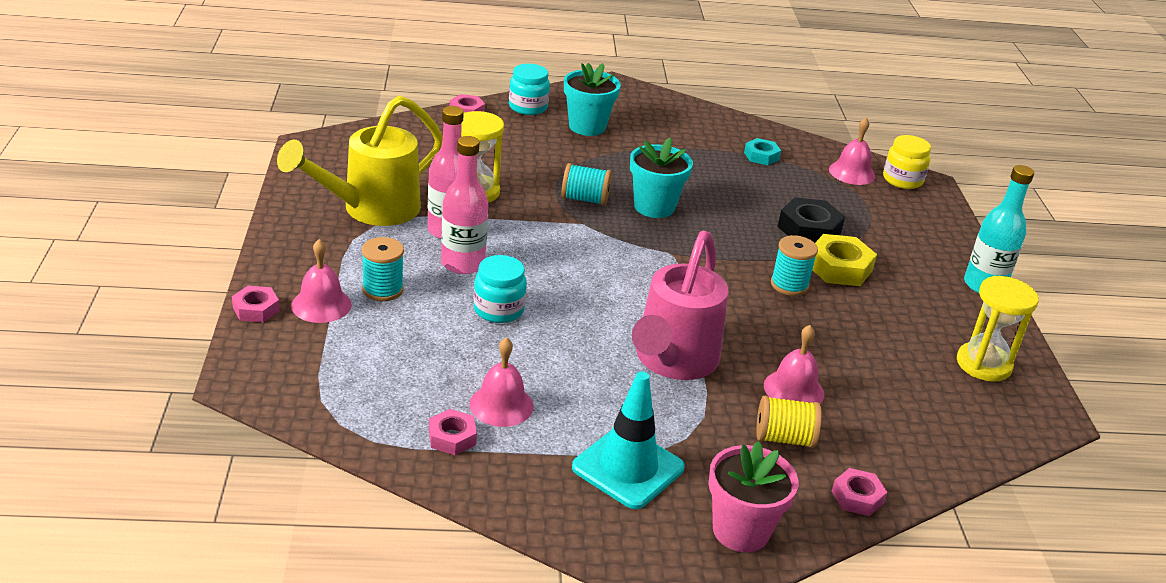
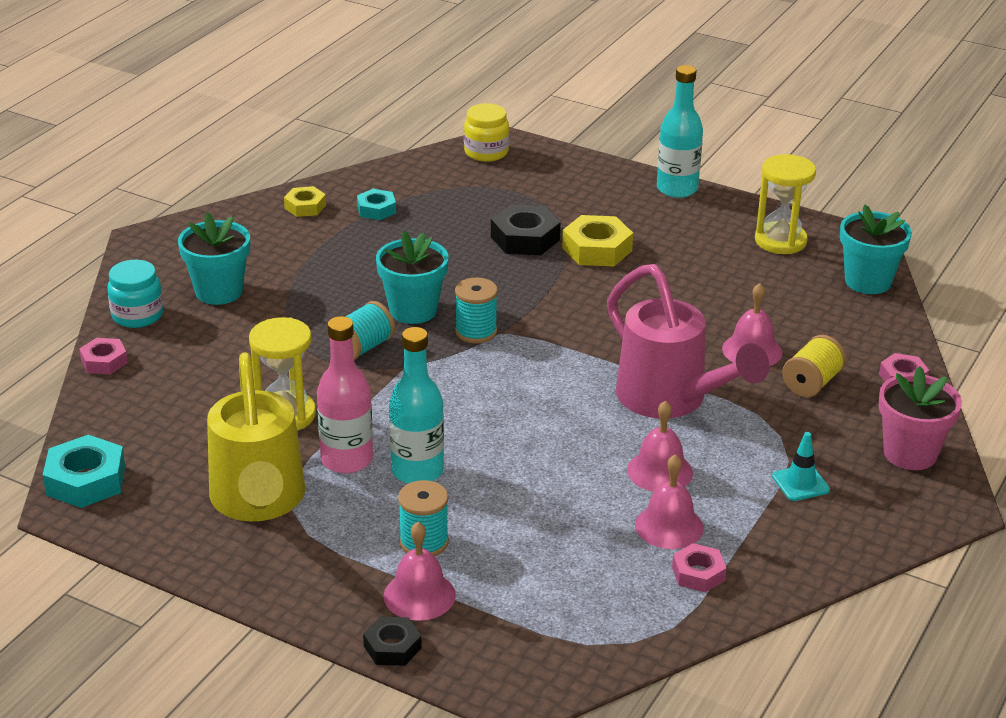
camera: 55 degrees left, 0 degrees up
pink nut [232,286,280,323] -> black nut [363,616,422,666]
pink bottle [441,136,488,274] -> turquoise bottle [389,327,444,484]
turquoise jar [474,255,527,323] -> none
turquoise traffic cone [572,372,685,509] -> turquoise traffic cone [772,432,830,501], size x0.53
turquoise spool [771,235,818,296] -> turquoise spool moved to [455,278,498,343]
pink bell [829,117,875,185] -> pink bell moved to [627,400,693,492]
none -> turquoise nut [43,435,125,508]
none -> yellow nut [284,186,326,217]
none -> turquoise flower pot [840,205,912,294]

